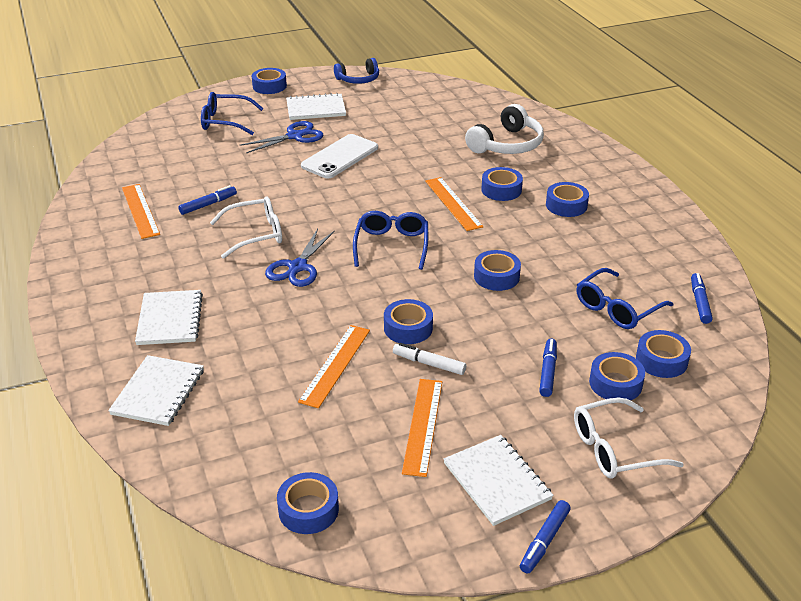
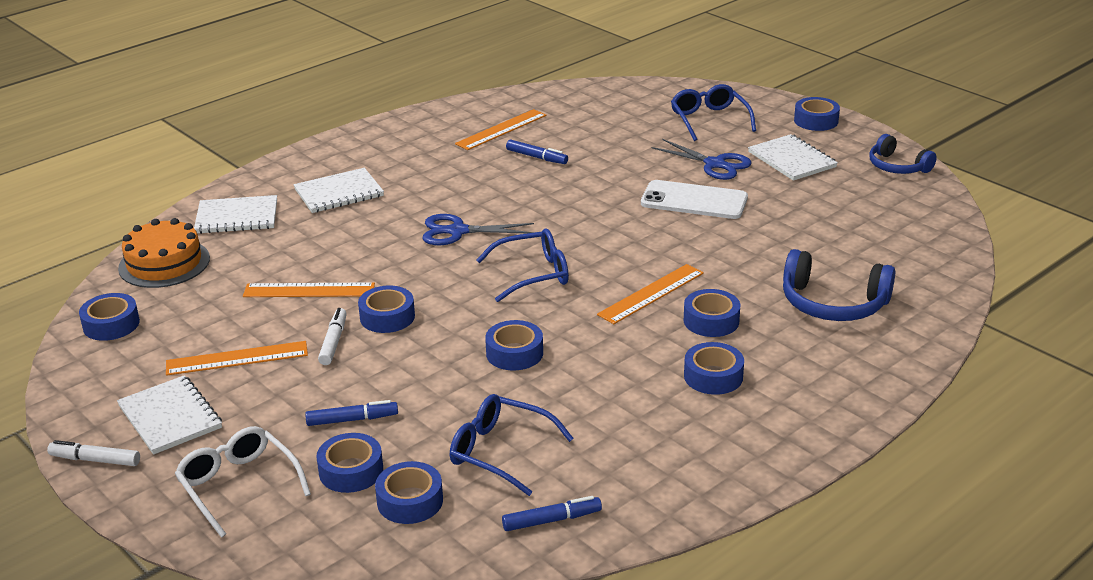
camera: 70 degrees right, 5 degrees down
white glasses [210,196,282,259] -> none
white notebook [444,435,553,526] -> white notebook turned 75 degrees counterclockwise [117,375,222,455]
white headphones [465,104,544,154] -> blue headphones [783,249,895,321]
blue marker [520,500,571,573] -> white marker [47,440,140,466]
none -> orange cake [118,218,210,288]

